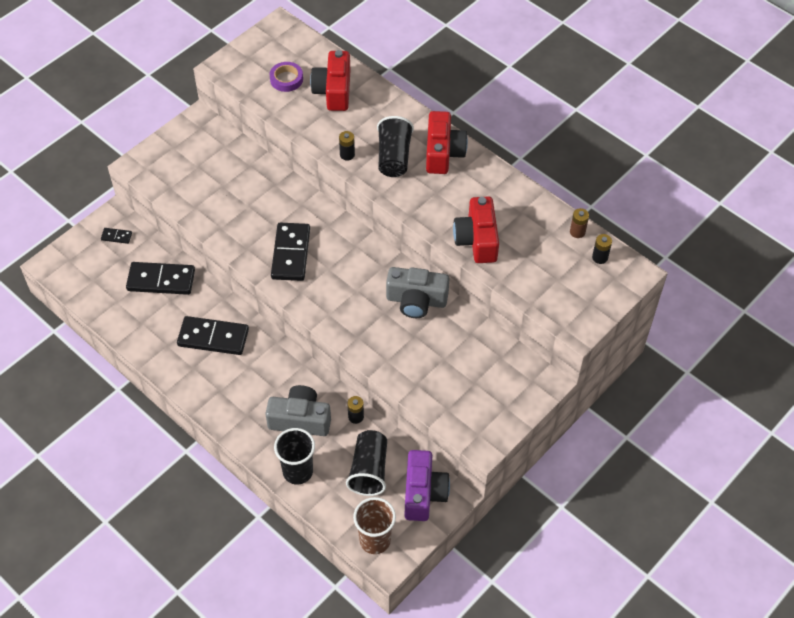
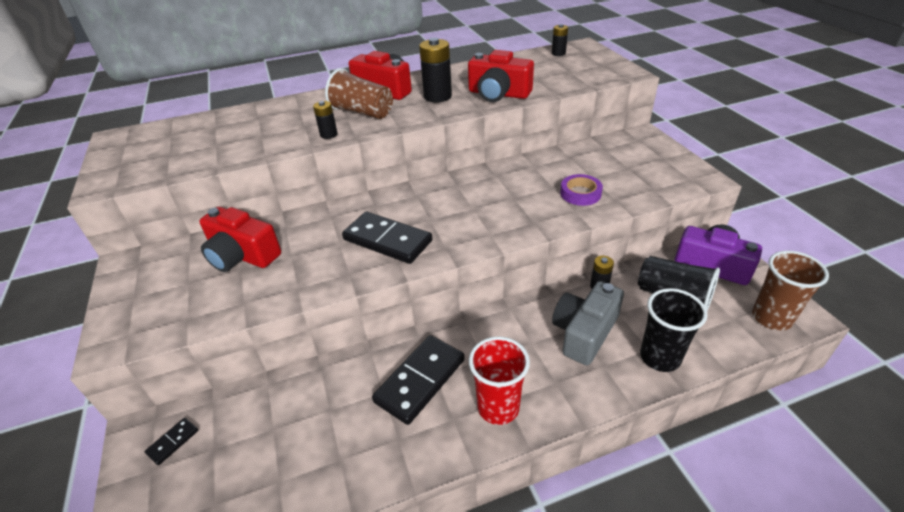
camera: 60 degrees left, 15 degrees down
black domino [126,262,195,295] -> none
purple tape [270,62,303,92] -> purple tape moved to [560,174,603,206]
red camera [310,50,350,111] -> red camera moved to [199,207,281,272]
black cup [377,116,414,177] -> brown cup [325,68,393,119]
grey camera [386,267,449,318] -> none
brown battery [570,208,589,238] -> none
none -> black battery [419,38,452,102]
none -> red cup [469,336,530,425]

